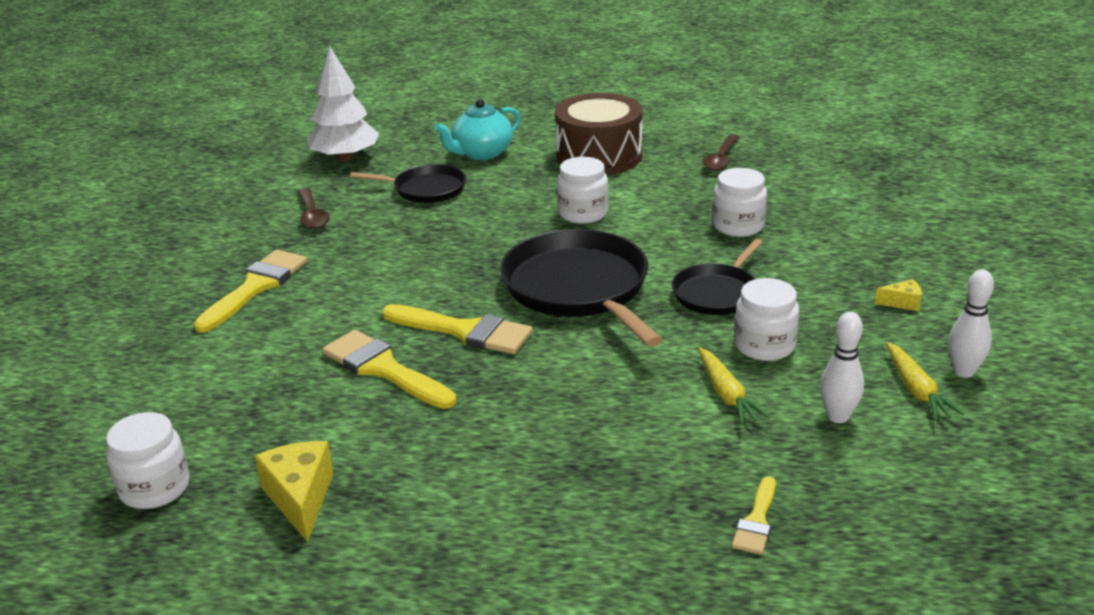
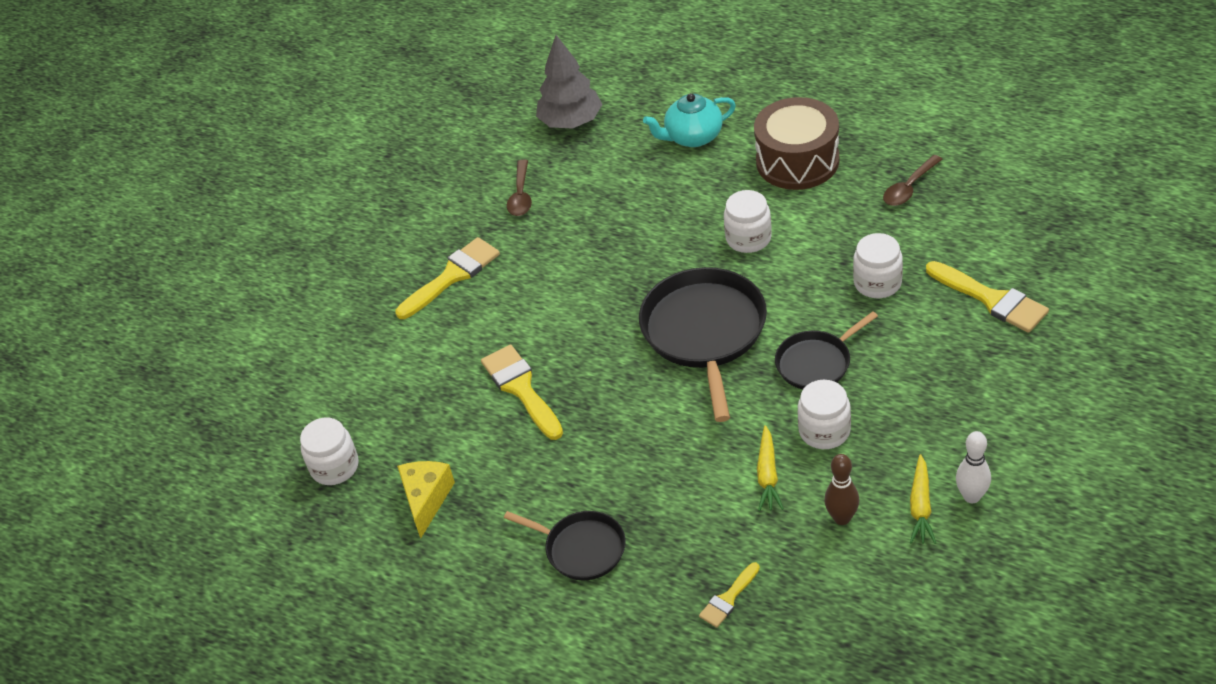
camera: 25 degrees right, 15 degrees up
white tree [307,46,379,162] -> grey tree [536,35,603,129]
black pan [350,164,466,203] -> black pan moved to [504,511,626,581]
yellow brush [382,304,533,354] -> yellow brush moved to [926,261,1049,333]
white bowling pin [820,312,864,423] -> brown bowling pin [824,454,859,525]
yellow cheese [875,279,922,311] -> none

